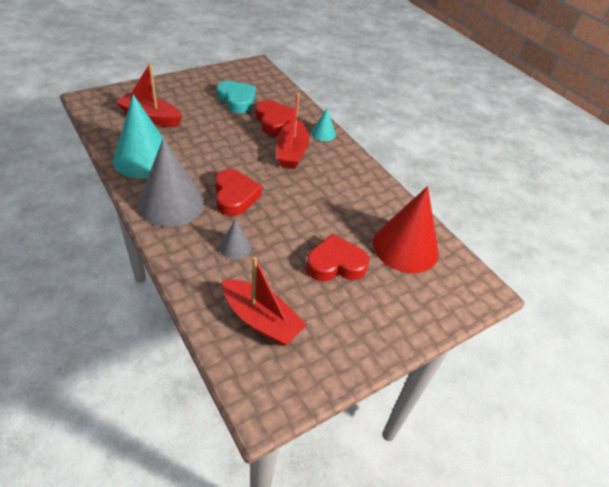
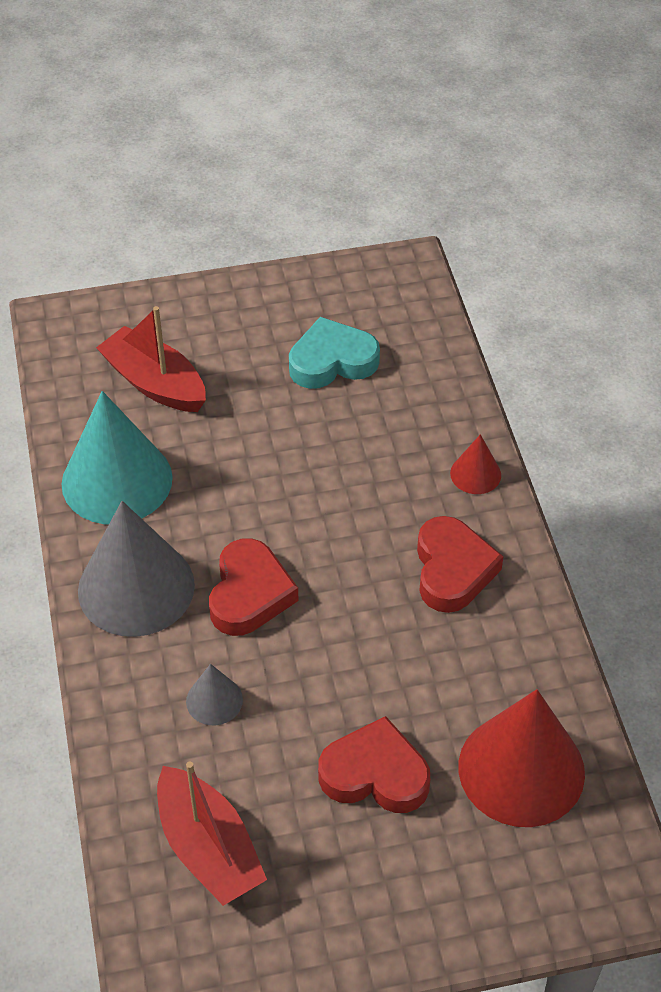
camera: 25 degrees right, 5 degrees up
turquoise heart [217,81,256,113] -> turquoise heart turned 90 degrees counterclockwise [289,317,380,389]
red heart [256,100,295,136] -> red heart moved to [417,516,504,613]
red boat [276,92,309,169] -> none
turquoise cone [311,108,336,141] -> red cone [450,434,501,494]

